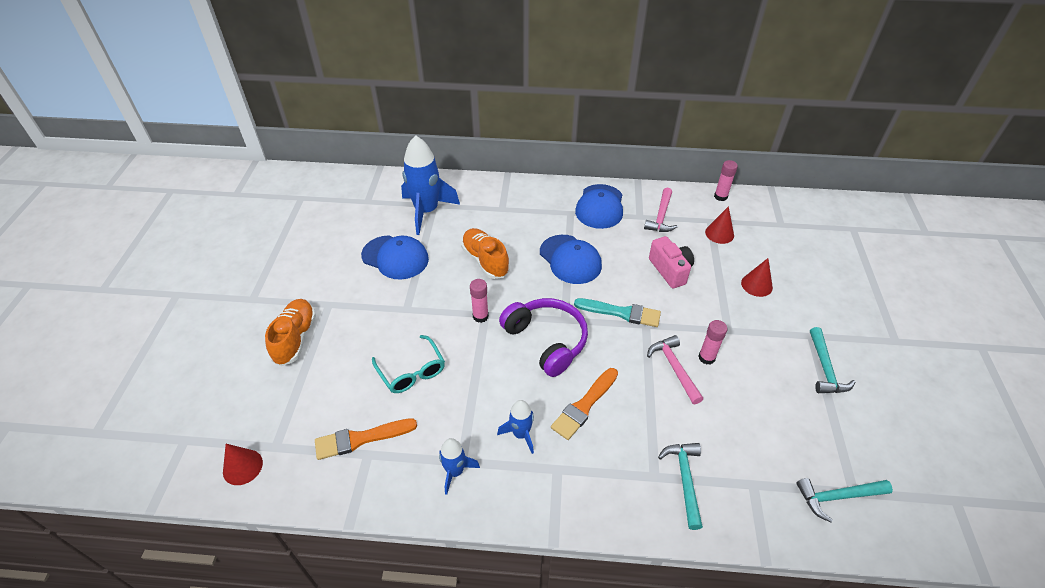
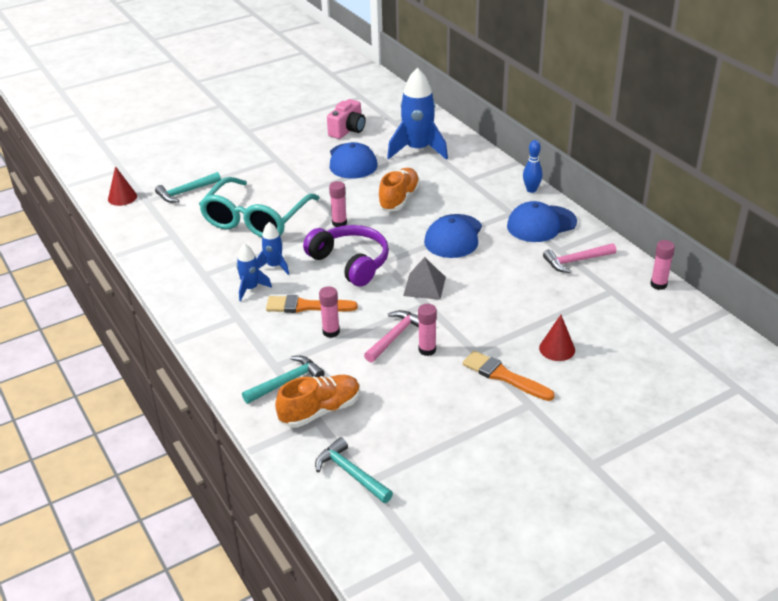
camera: 55 degrees right, 10 degrees down
orange shoe [265,299,316,366] -> orange shoe moved to [275,375,360,428]
orange brush [315,418,417,460] -> orange brush moved to [462,351,555,401]
turquoise glasses [372,335,445,393] -> turquoise glasses [199,177,319,237], size x1.80
blue rocket [439,438,480,495] -> blue rocket moved to [256,222,289,275]
purple headphones [499,298,588,377] -> purple headphones turned 60 degrees counterclockwise [303,225,389,287]
turquoise brush [574,298,661,327] -> grey pyramid [403,257,446,300]
pink camera [649,236,694,288] -> pink camera moved to [327,99,366,139]
red cone [705,206,734,244] -> none
turquoise hammer [810,327,855,393] -> turquoise hammer moved to [155,172,221,203]
none -> pink glue stick [319,286,340,338]
none -> blue bowling pin [523,140,542,193]

